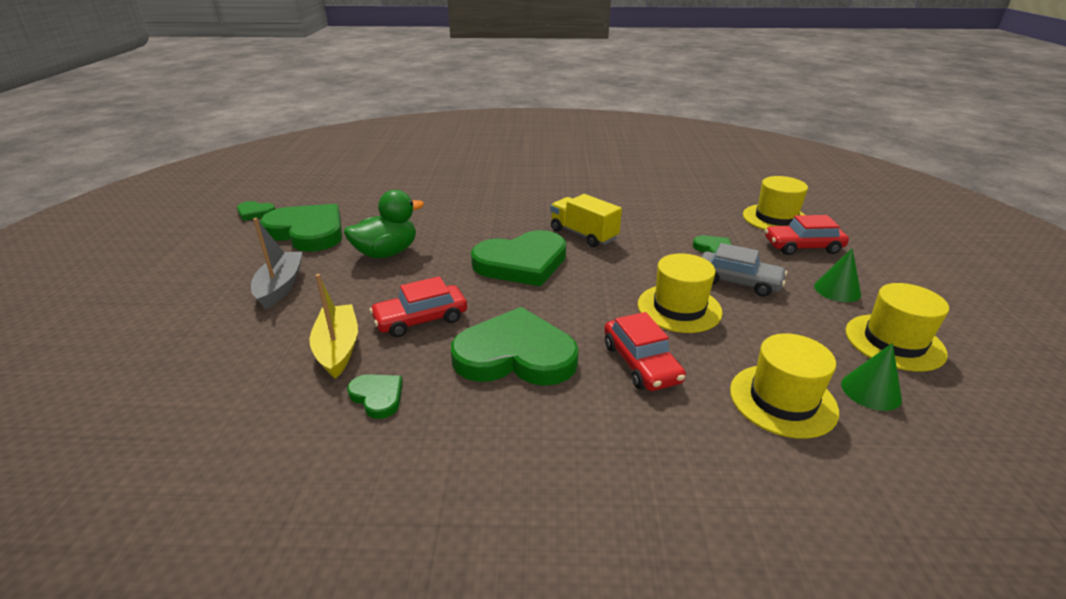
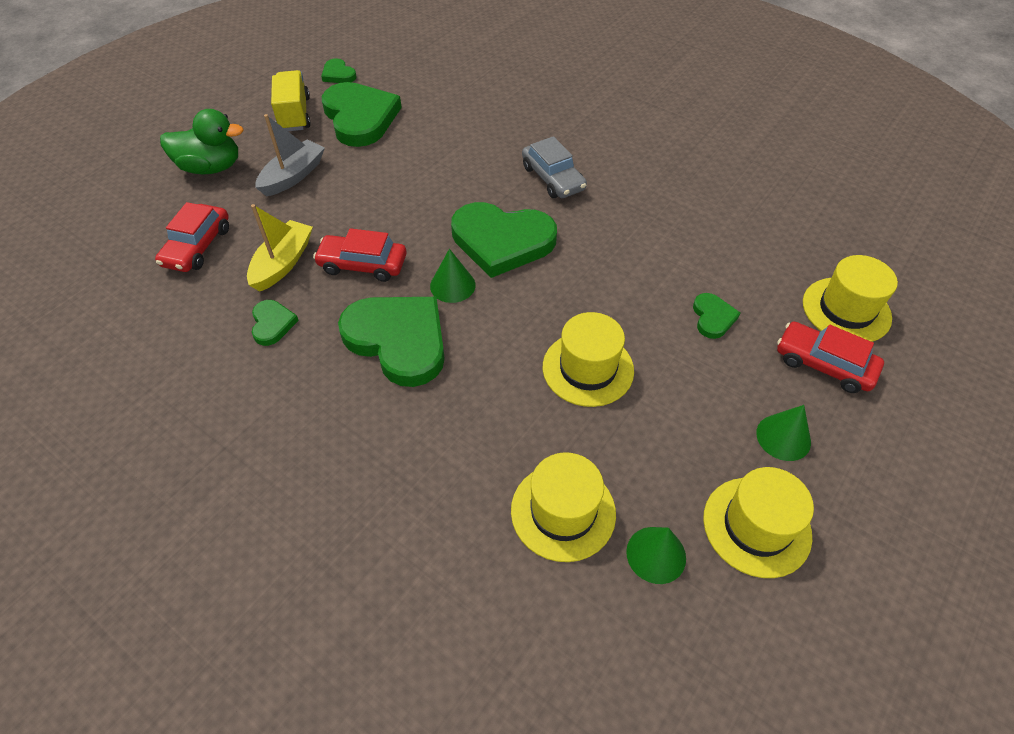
camera: 35 degrees right, 20 degrees up
green duck [344,190,424,259] -> green duck moved to [160,109,243,174]
yellow truck [550,194,622,247] -> yellow truck moved to [271,70,310,131]
red car [604,312,686,391] -> red car moved to [155,202,229,272]
grey car [701,243,787,297] -> grey car moved to [522,136,587,198]
none -> green cone [430,249,475,303]

